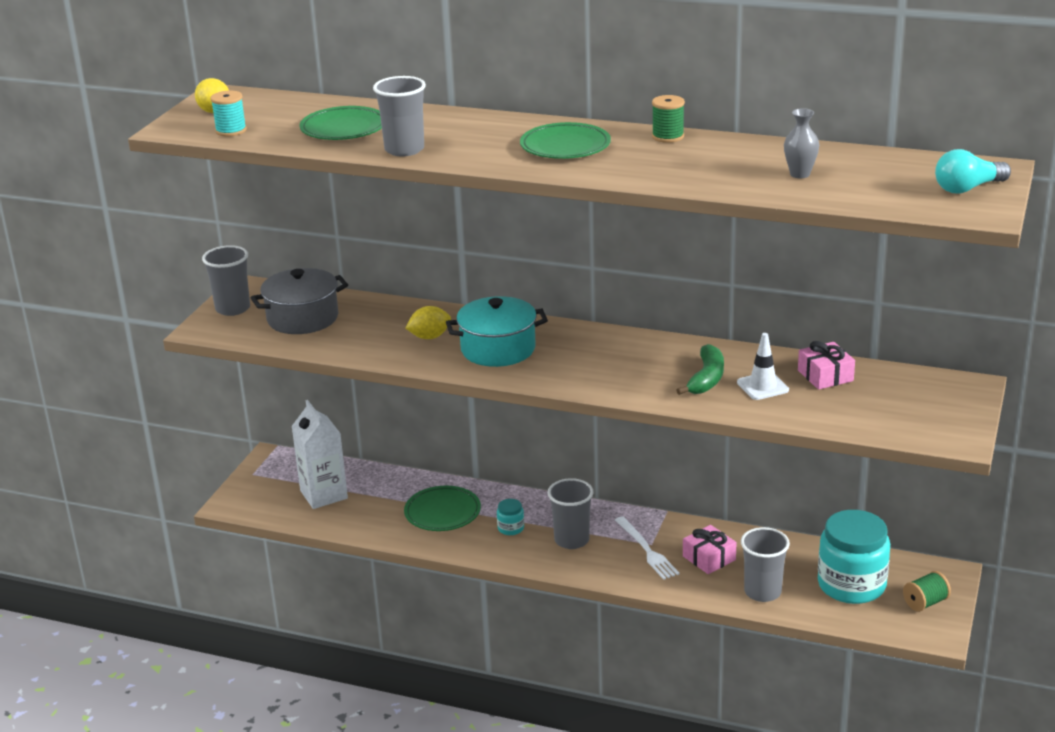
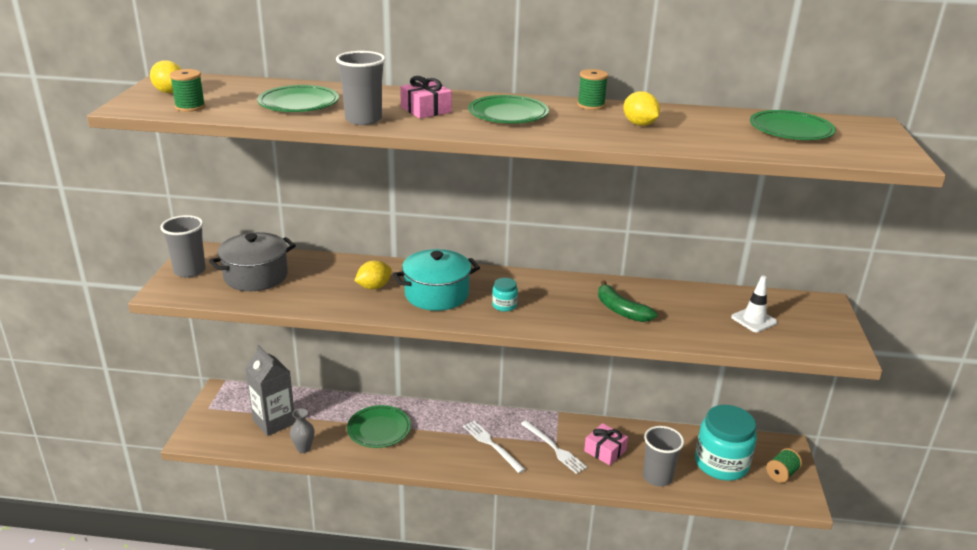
camera: 15 degrees left, 0 degrees up
turquoise spool [210,91,247,137] -> green spool [170,69,205,112]
white carton [291,400,348,509] -> grey carton [245,345,295,436]
turquoise jar [497,499,524,535] -> turquoise jar moved to [492,278,518,312]
grey cup [548,478,594,549] -> white fork [463,420,525,473]
green banana [677,344,724,395] -> green banana turned 135 degrees clockwise [598,280,657,322]
white traffic cone [737,333,789,400] -> white traffic cone moved to [731,276,778,332]
grey vase [784,108,819,178] -> grey vase moved to [290,408,314,453]
pink gift [798,341,855,390] -> pink gift moved to [400,76,452,119]
turquoise light bulb [935,149,1011,194] -> none
none -> yellow lemon [623,91,660,126]
none -> green plate [750,110,836,140]

